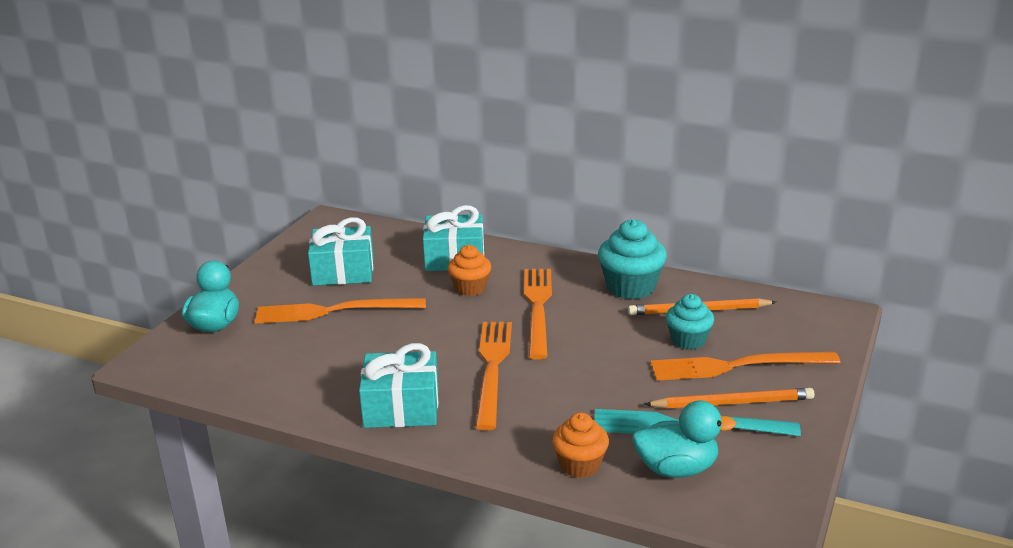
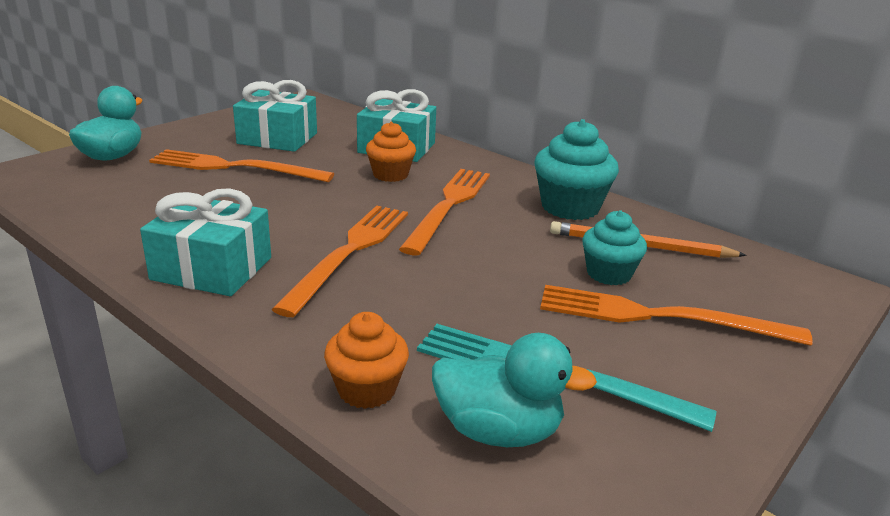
camera: 15 degrees right, 0 degrees up
orange pencil [644,388,815,409] -> none

